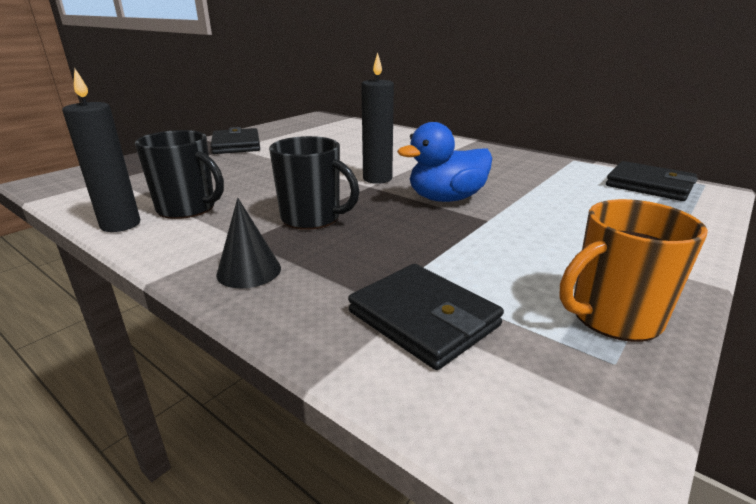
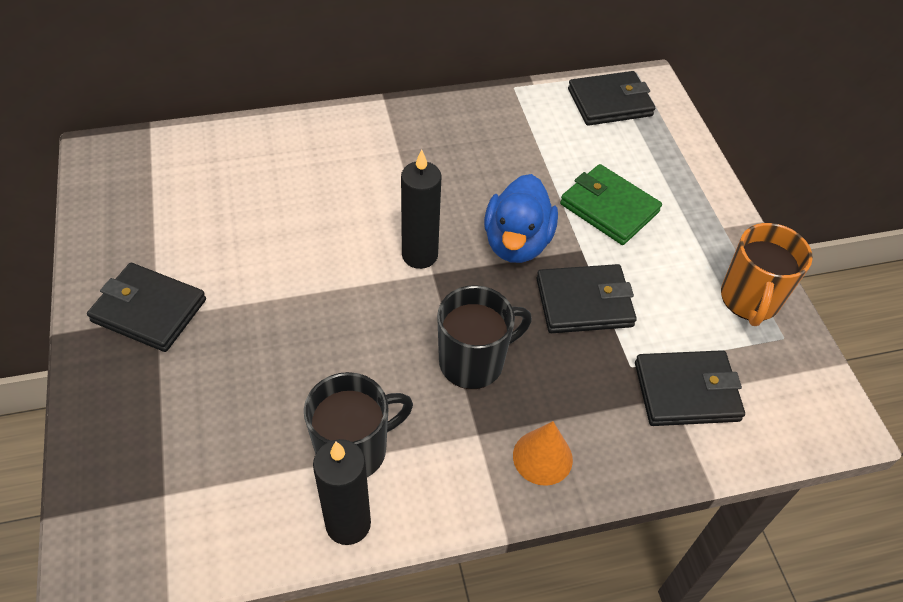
camera: 55 degrees left, 25 degrees up
black cone [216,198,281,288] -> orange cone [513,421,573,486]
none -> black wallet [536,264,637,333]
none -> green wallet [560,164,662,245]

